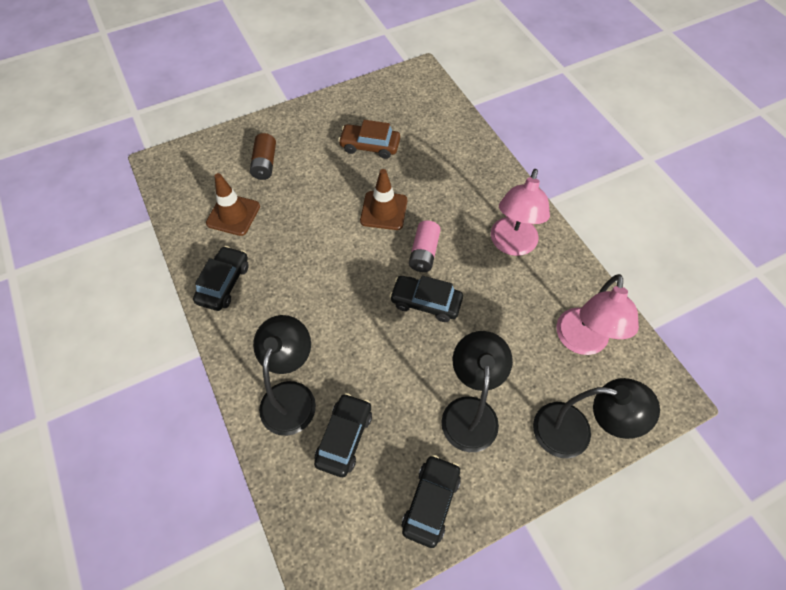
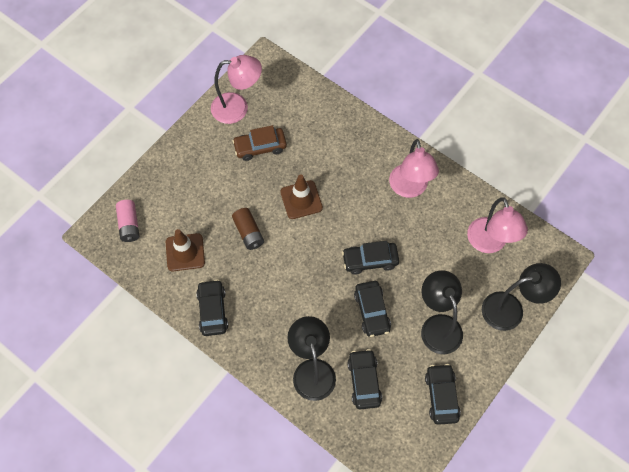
camera: 25 degrees left, 5 degrees up
brown battery [250,133,276,180] -> brown battery moved to [232,208,264,250]
pink battery [409,220,441,272] -> pink battery moved to [116,200,139,242]
none -> pink lamp [211,55,262,124]
none -> black car [354,281,391,337]

